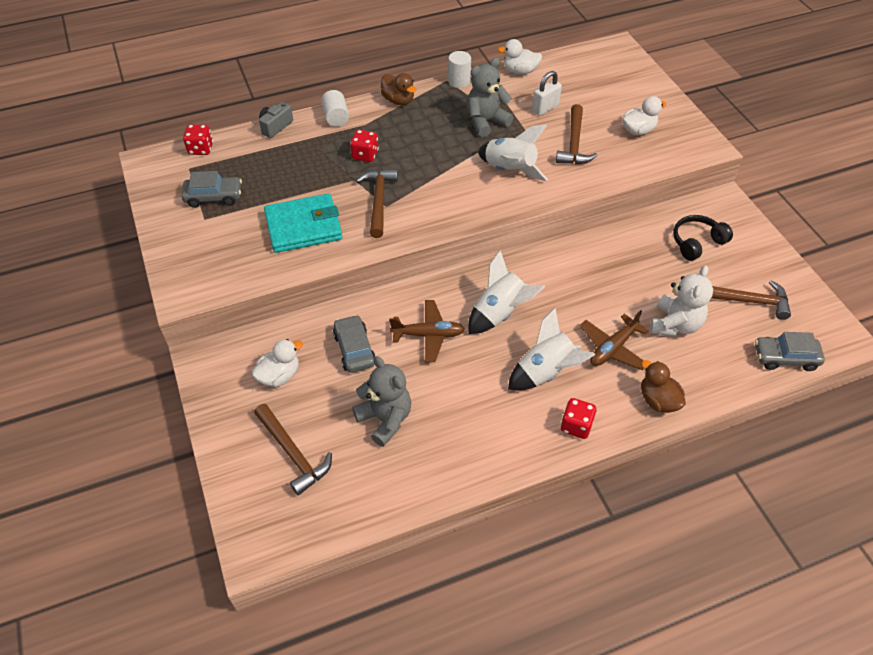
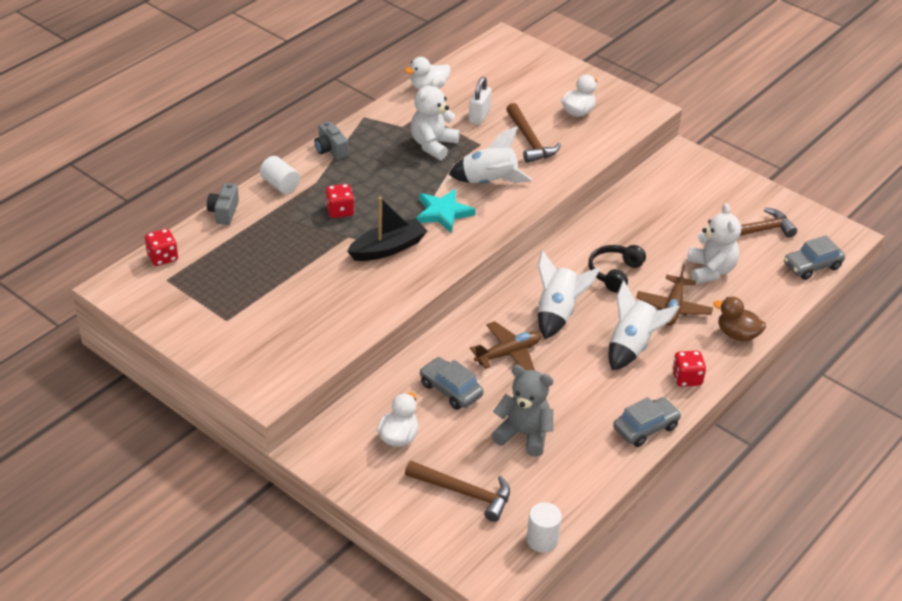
camera: 30 degrees left, 10 degrees down
grey car [181,171,242,208] -> grey car moved to [613,397,681,447]
turquoise wallet [264,194,342,253] -> none
brown hammer [356,169,398,238] -> black boat [347,197,427,261]
brown duck [381,73,416,105] -> grey camera [314,121,348,160]
white cylinder [448,51,471,88] -> white cylinder moved to [527,502,562,553]
grey teddy bear [467,58,514,137] -> white teddy bear [411,77,460,160]
black headphones [673,215,733,261] -> black headphones moved to [588,245,646,293]
none -> turquoise star [416,189,476,233]

